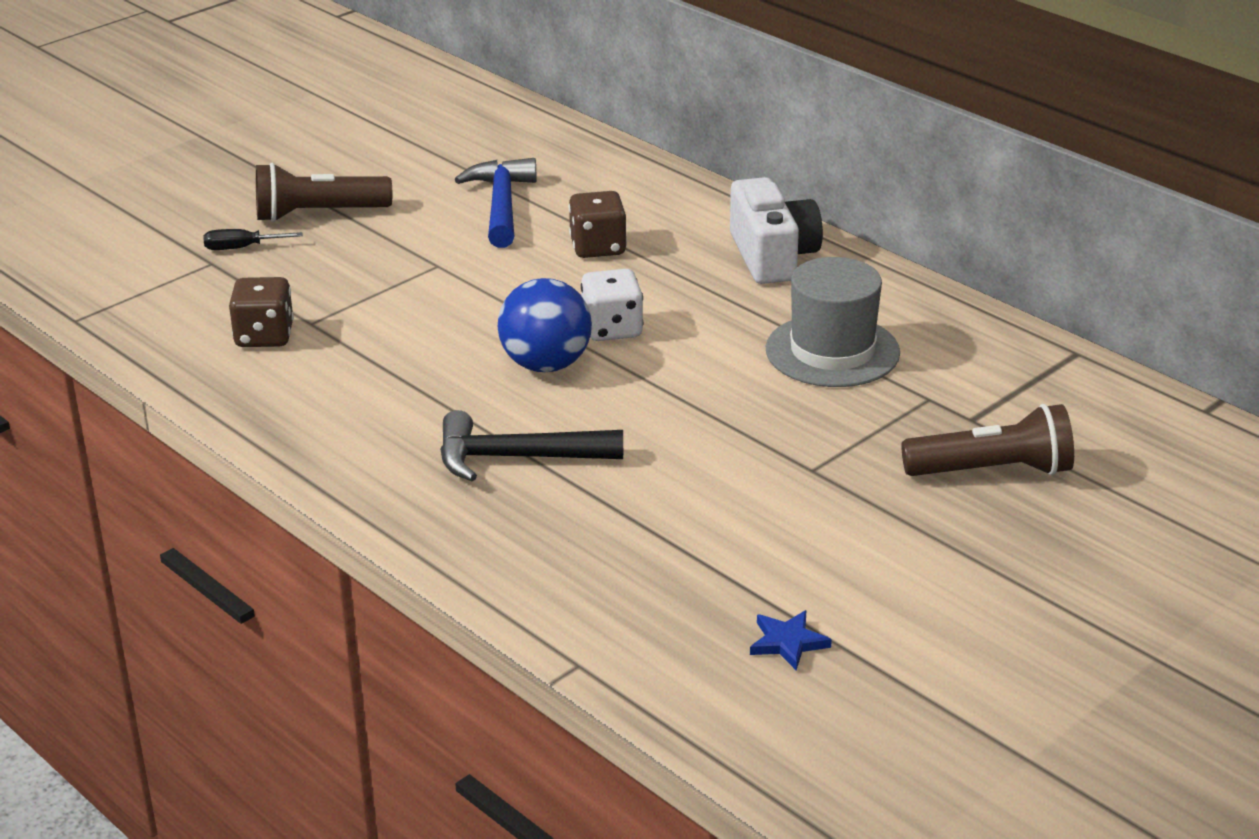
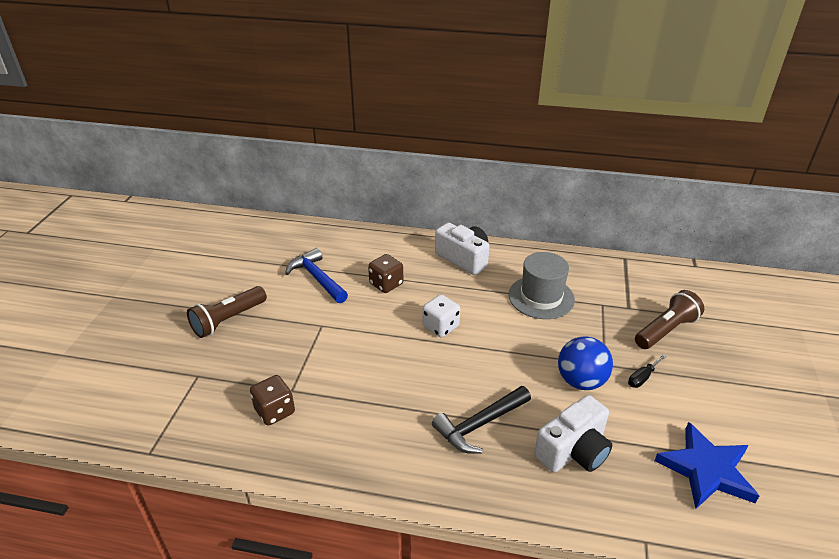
camera: 35 degrees left, 5 degrees up
black screwdriver [204,229,303,250] -> black screwdriver moved to [628,354,667,388]
blue ball [498,278,592,372] -> blue ball moved to [558,336,613,390]
blue star [750,610,832,670] -> blue star [654,422,759,509], size x2.21
none -> white camera [534,395,612,472]

